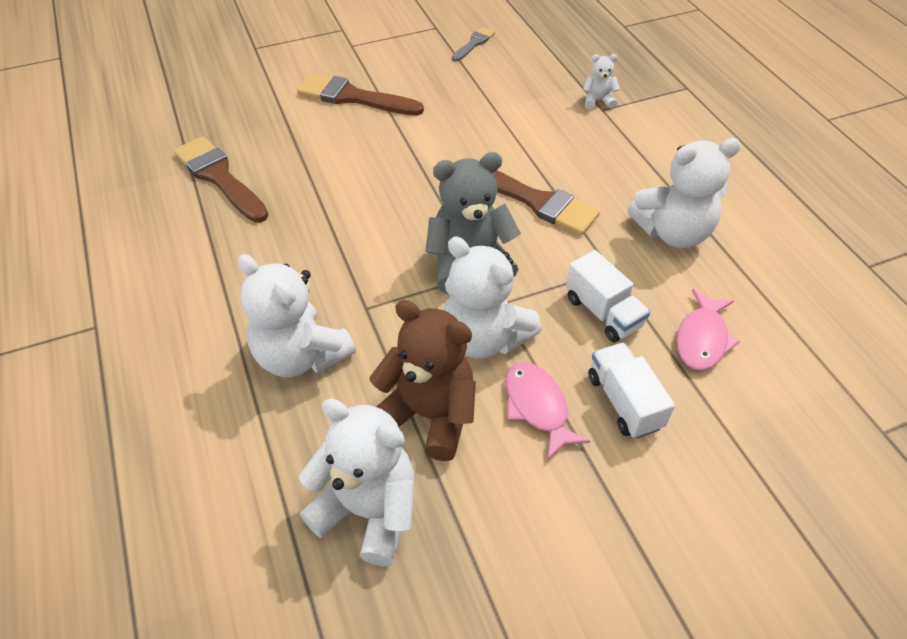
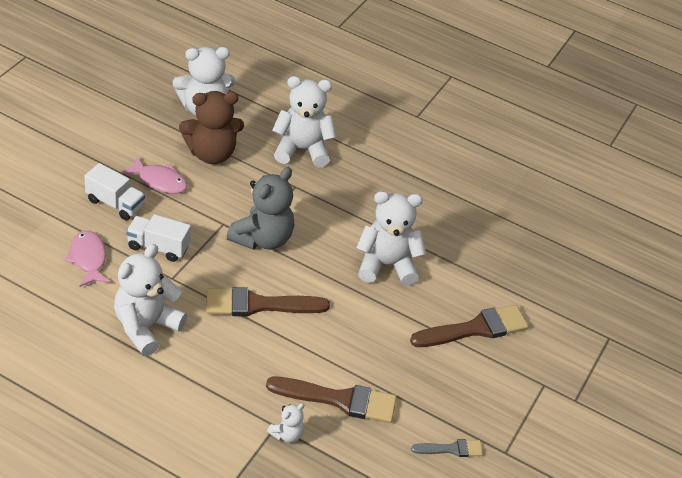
camera: 135 degrees right, 5 degrees down
brown brush [174,136,269,223] -> brown brush moved to [266,377,397,423]
white teddy bear [444,237,541,359] -> white teddy bear moved to [356,191,426,286]
grey brush [452,27,495,61] -> grey brush turned 90 degrees counterclockwise [411,439,483,457]

